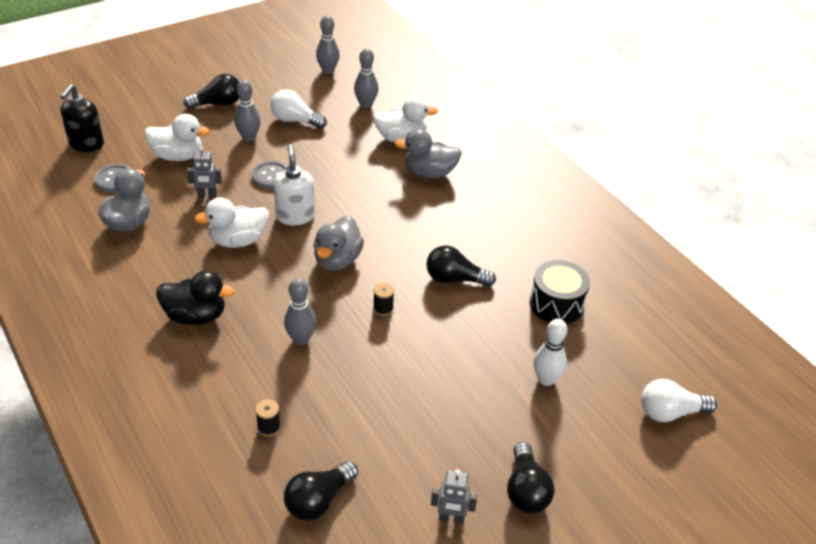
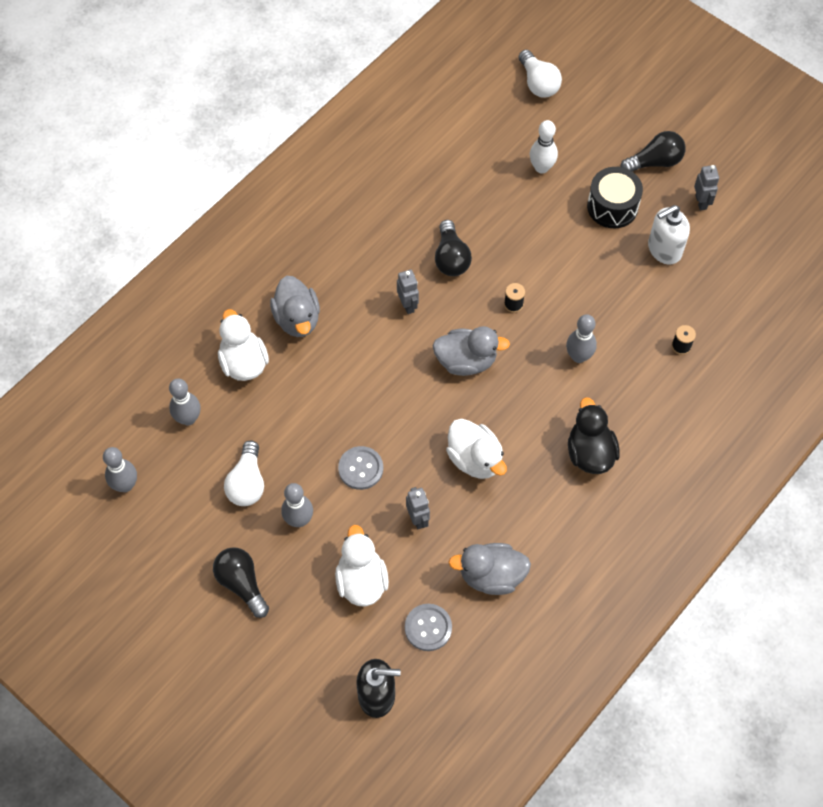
camera: 105 degrees left, 20 degrees up
white soap dispenser [274,144,315,225] -> white soap dispenser moved to [648,205,690,265]
black light bulb [284,461,358,521] -> none
black drum [530,260,590,324] -> black drum moved to [587,167,643,228]
none -> grey robot [397,269,419,314]

